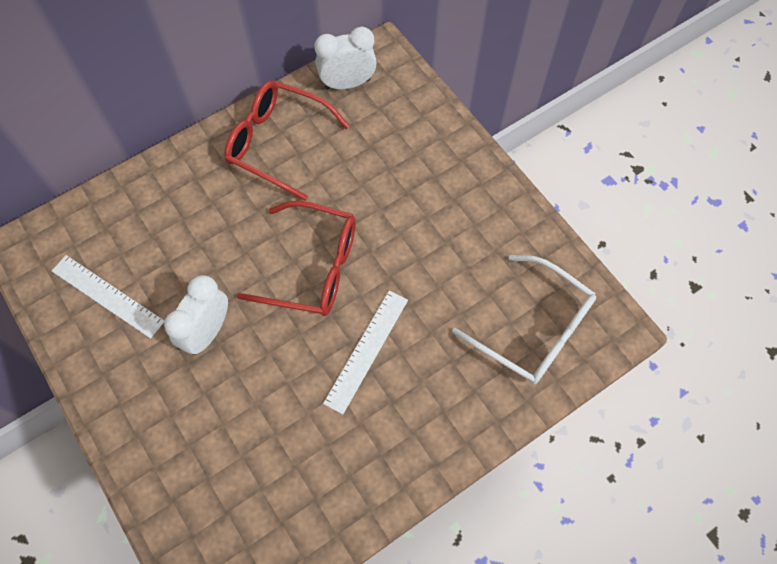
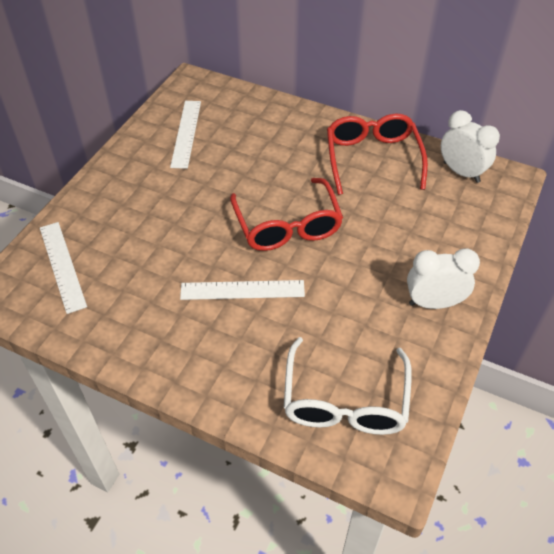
camera: 60 degrees right, 15 degrees down
white clock [164,275,228,355] -> white clock moved to [407,248,480,309]
none -> white ruler [40,222,87,314]

